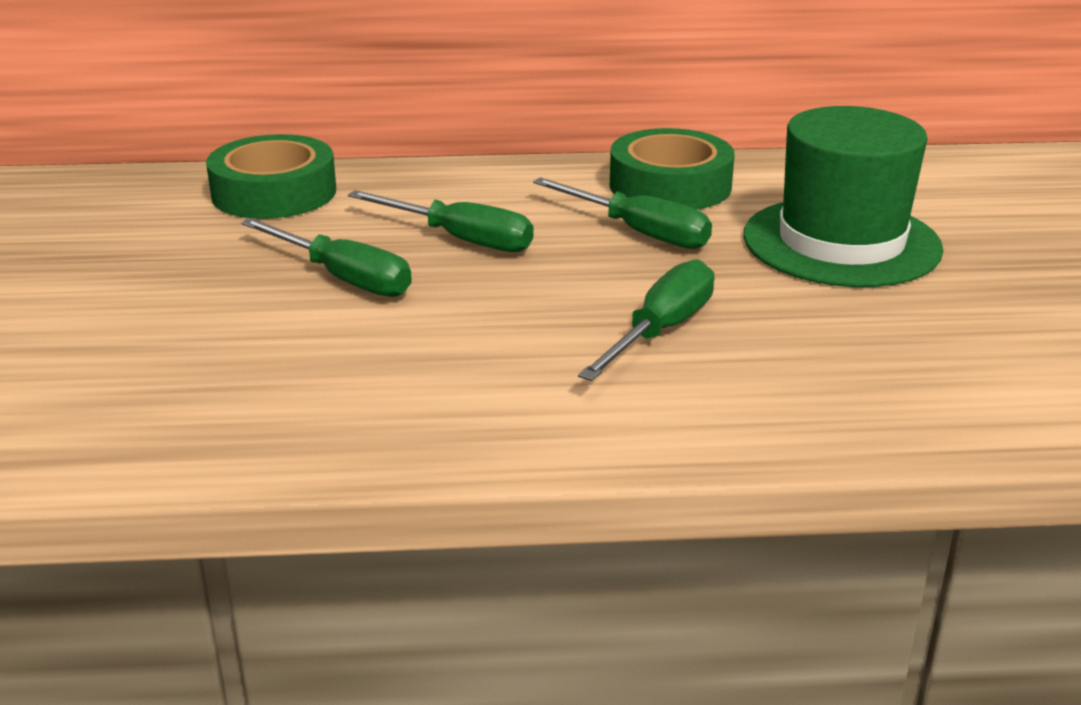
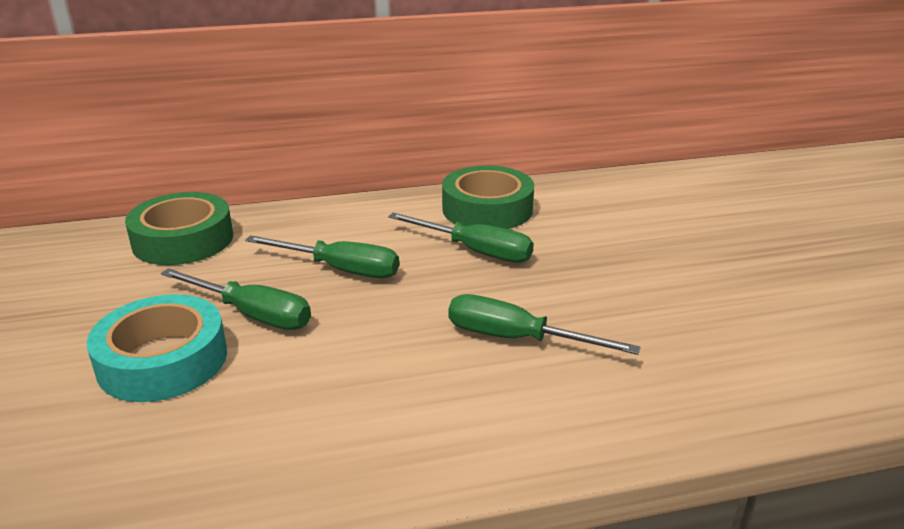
camera: 10 degrees left, 0 degrees up
green screwdriver [578,259,715,381] -> green screwdriver turned 90 degrees counterclockwise [448,294,641,355]
green hat [743,106,943,287] -> none
none -> turquoise tape [86,294,227,402]

